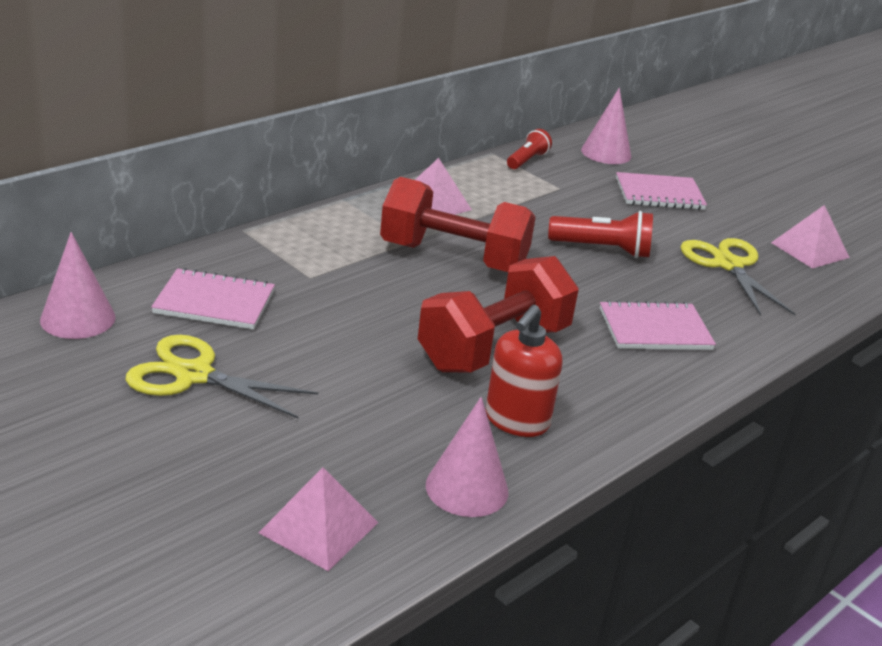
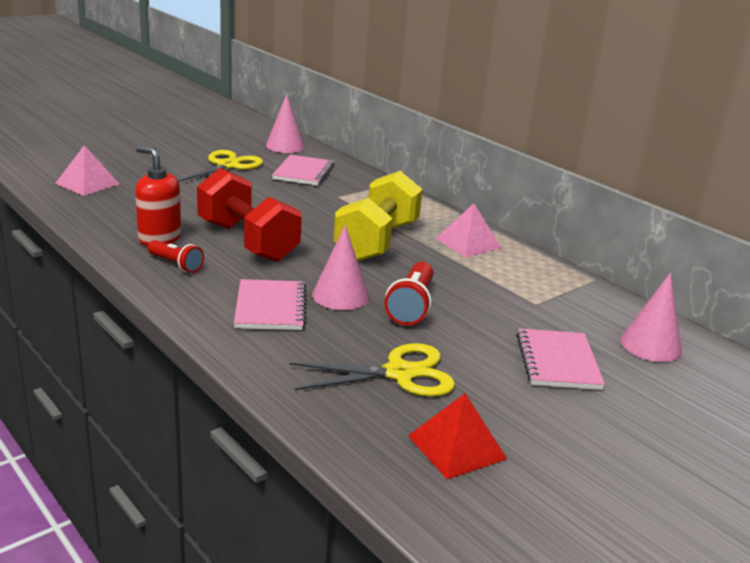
camera: 95 degrees right, 5 degrees down
red dumbbell [380,177,536,272] -> yellow dumbbell [333,171,423,261]
pink cone [426,397,508,517] -> pink cone moved to [312,225,369,310]
red flashlight [507,129,552,169] -> red flashlight moved to [148,240,204,273]
pink pyramid [771,205,850,269] -> red pyramid [408,393,507,479]

